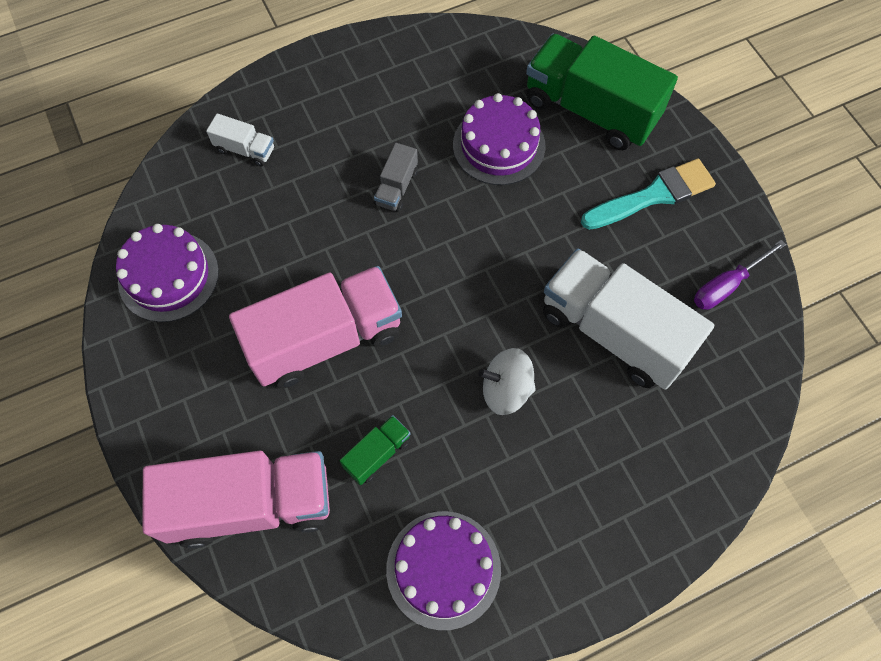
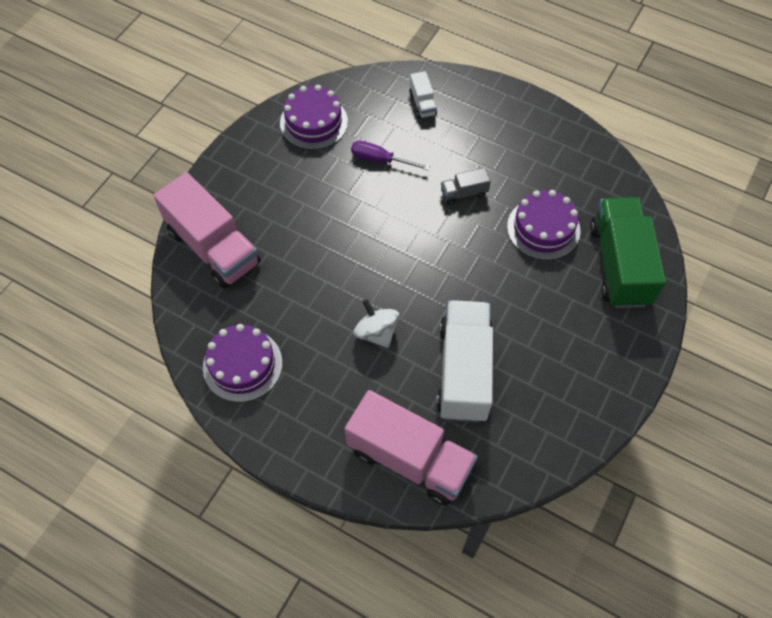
camera: 55 degrees right, 5 degrees down
pink truck [229,266,402,388] -> pink truck moved to [345,390,478,506]
green truck [340,415,411,485] -> none
turquoise brush [581,158,716,230] -> none
purple screwdriver [694,240,786,310] -> purple screwdriver moved to [351,141,430,171]

